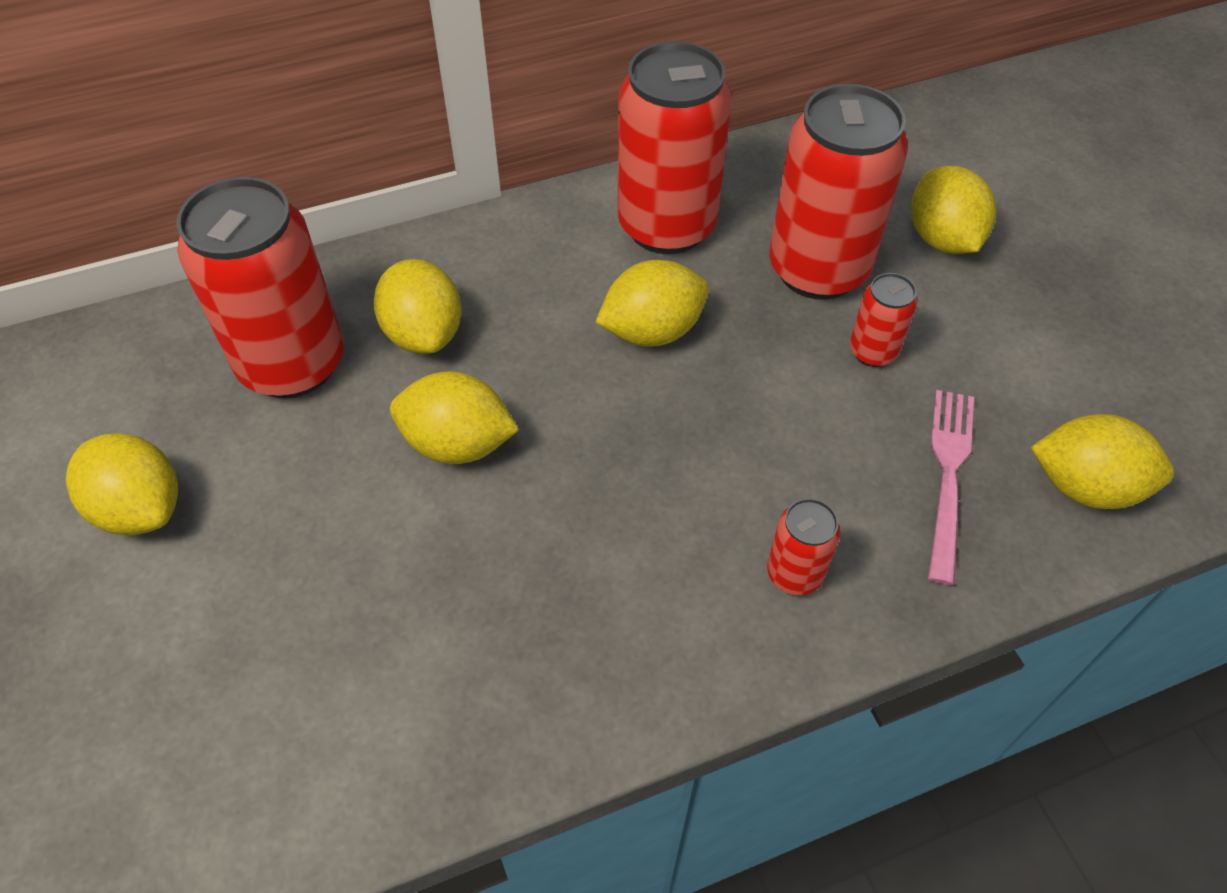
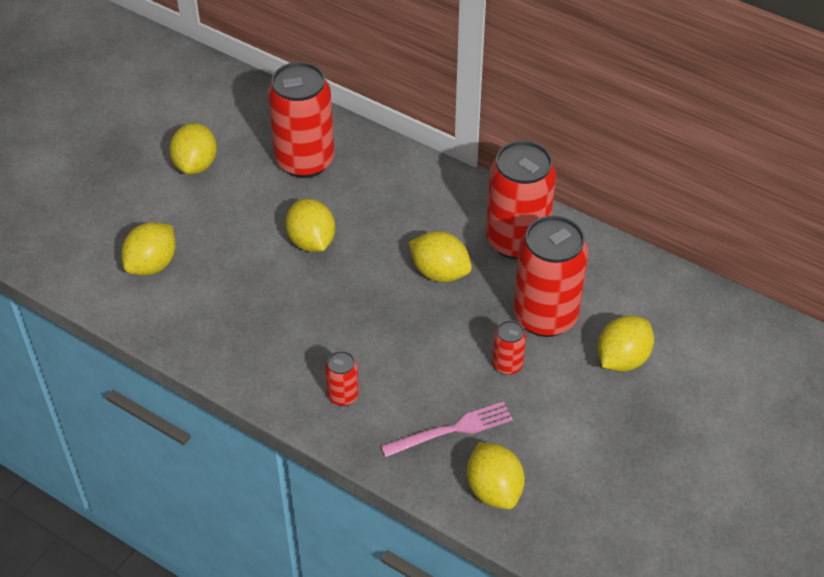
camera: 55 degrees right, 5 degrees down
yellow lemon [374,259,461,354] -> yellow lemon moved to [121,222,176,276]

